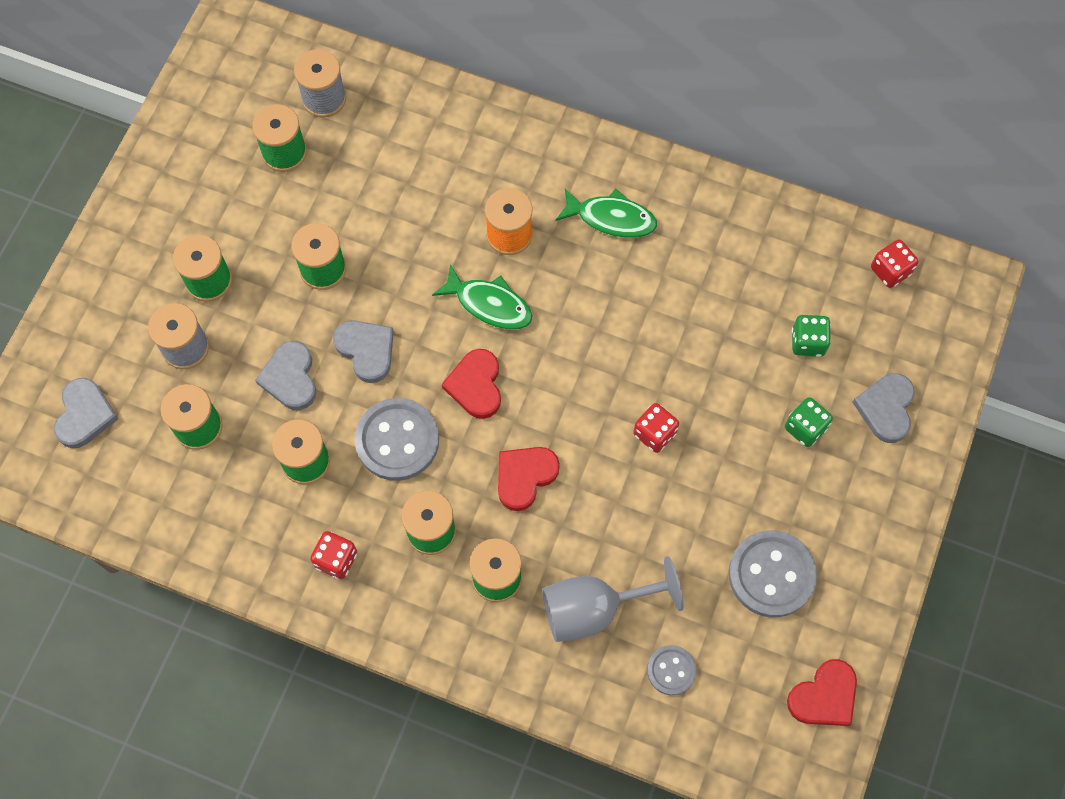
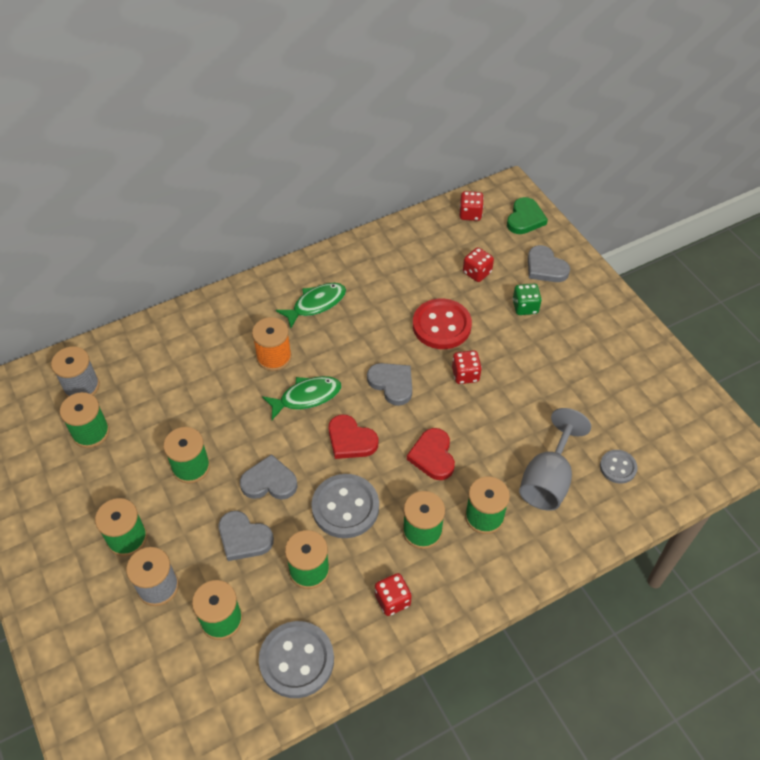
camera: 50 degrees left, 15 degrees down
grey heart [54,378,118,448] -> grey heart moved to [367,363,412,406]
grey button [729,530,817,617] -> grey button moved to [259,621,334,698]
red heart [787,659,857,726] -> none
green dice [792,315,831,357] -> red dice [463,247,494,282]
none -> red button [413,299,472,349]
none -> green heart [507,197,548,234]

